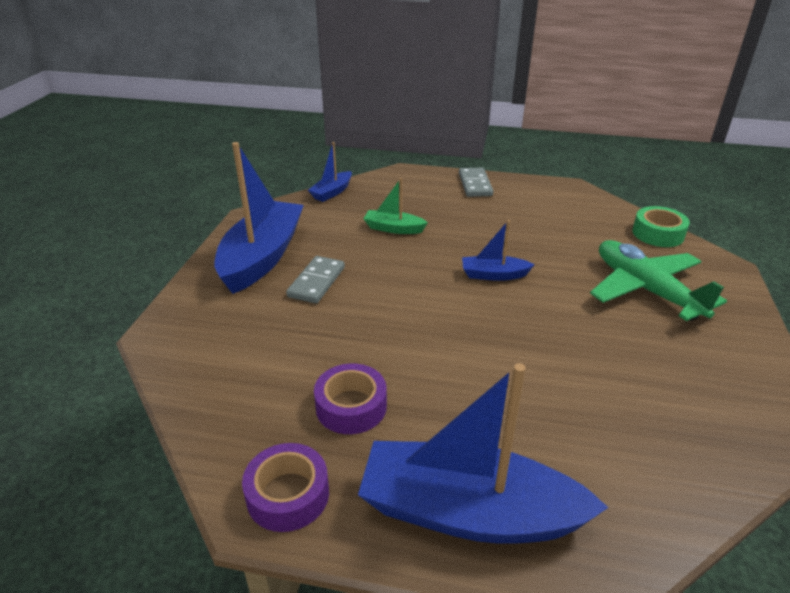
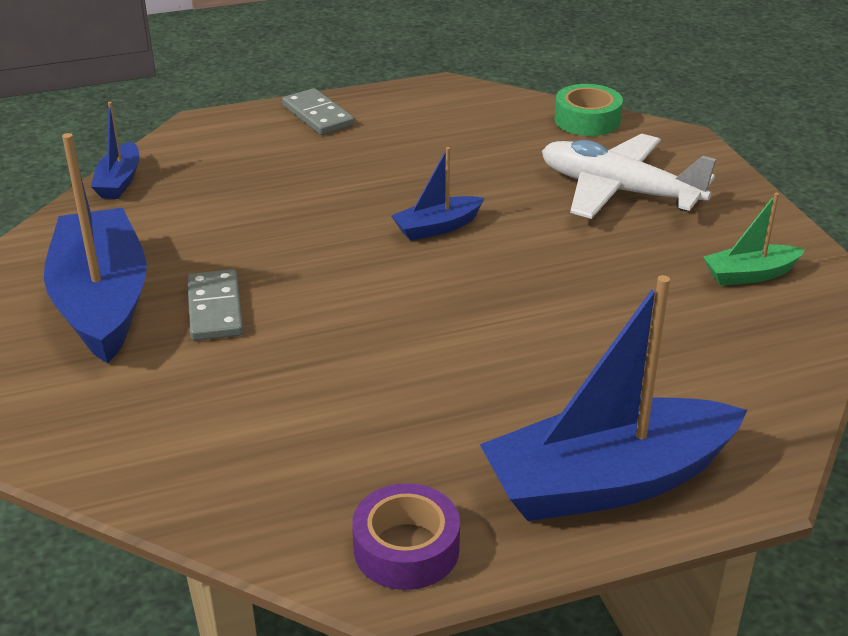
camera: 30 degrees left, 0 degrees up
purple tape [314,363,387,434] -> none
green boat [363,178,428,234] -> green boat moved to [703,193,805,286]
green plane [590,240,727,321] -> white plane [542,134,716,219]

